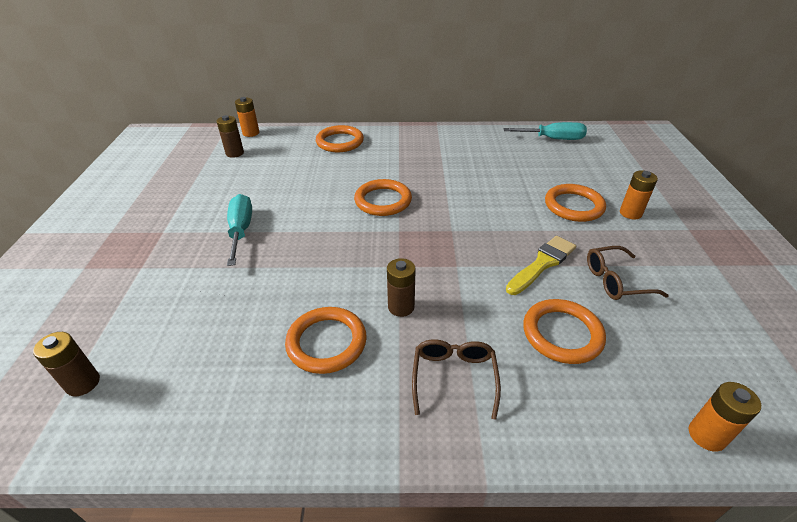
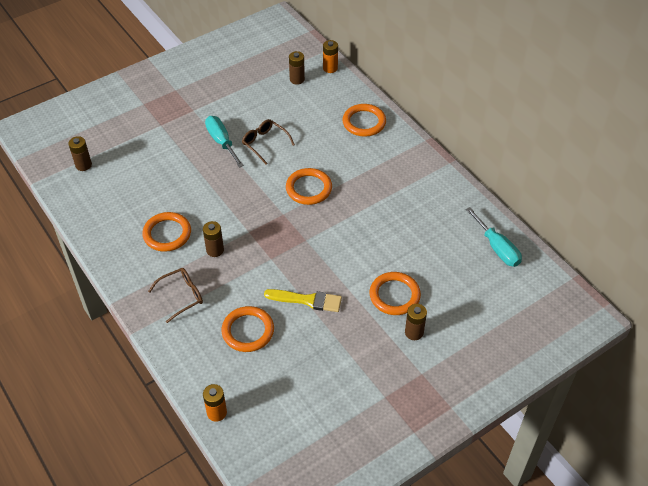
camera: 55 degrees right, 10 degrees up
turquoise screwdriver [227,194,252,266] -> turquoise screwdriver turned 75 degrees counterclockwise [205,116,244,168]
brown glasses [587,246,669,300] -> brown glasses moved to [242,119,295,165]
orange battery [620,170,658,219] -> brown battery [405,304,427,340]

